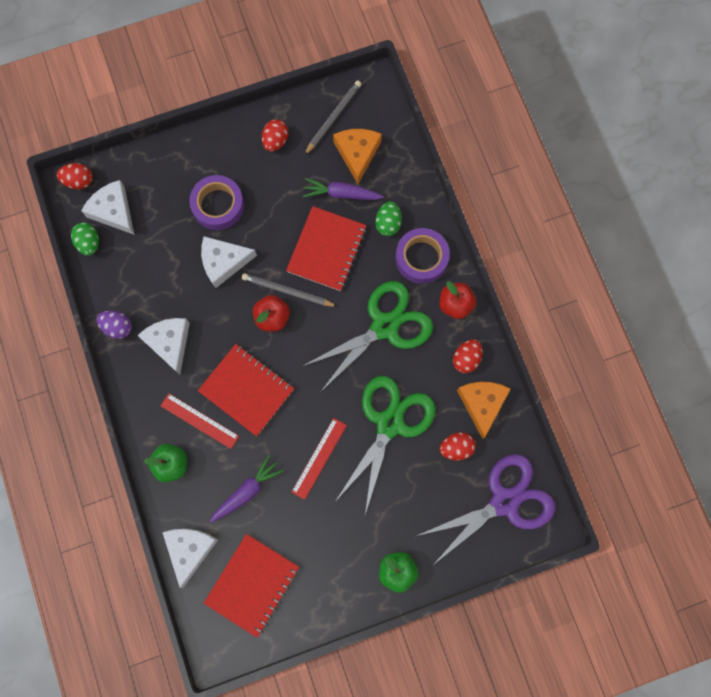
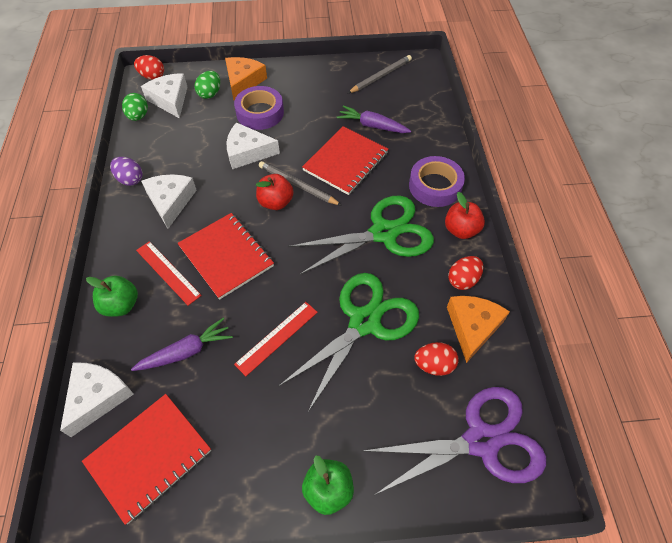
camera: 15 degrees right, 20 degrees down
red egg [262,119,288,152] -> none
orange cheese [333,129,382,184] -> orange cheese moved to [225,57,267,100]
green egg [375,202,402,236] -> green egg moved to [195,71,220,99]

